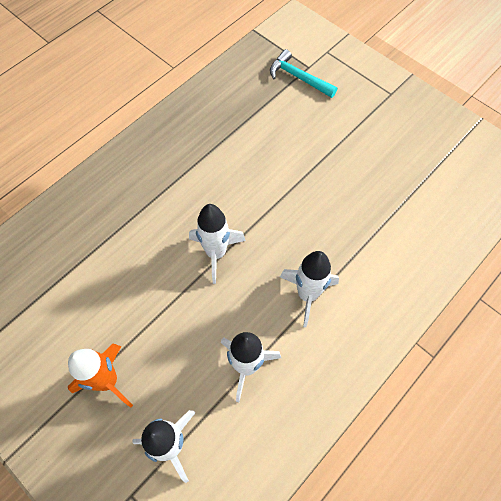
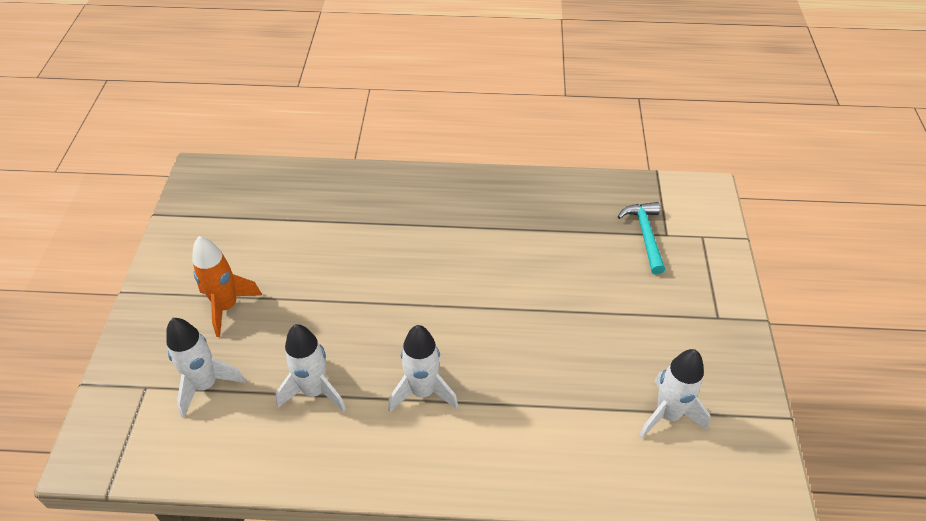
camera: 50 degrees right, 15 degrees down
white rocket [189,204,246,284] -> white rocket moved to [639,349,711,439]

